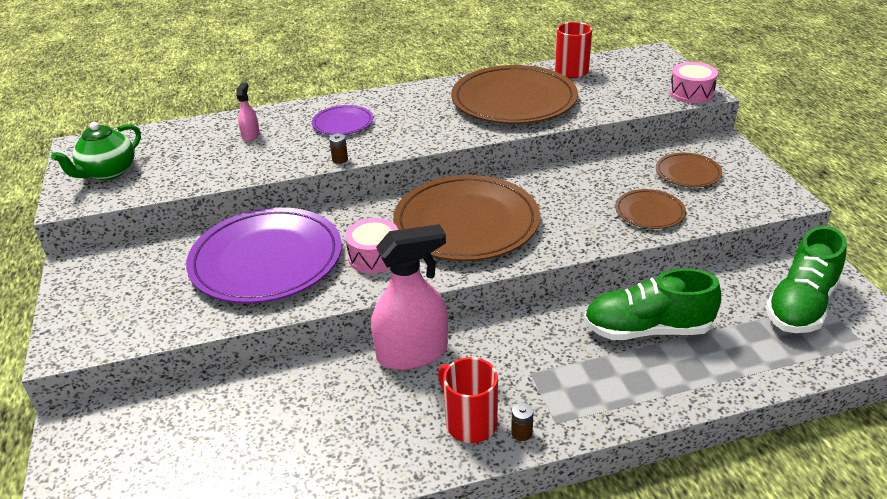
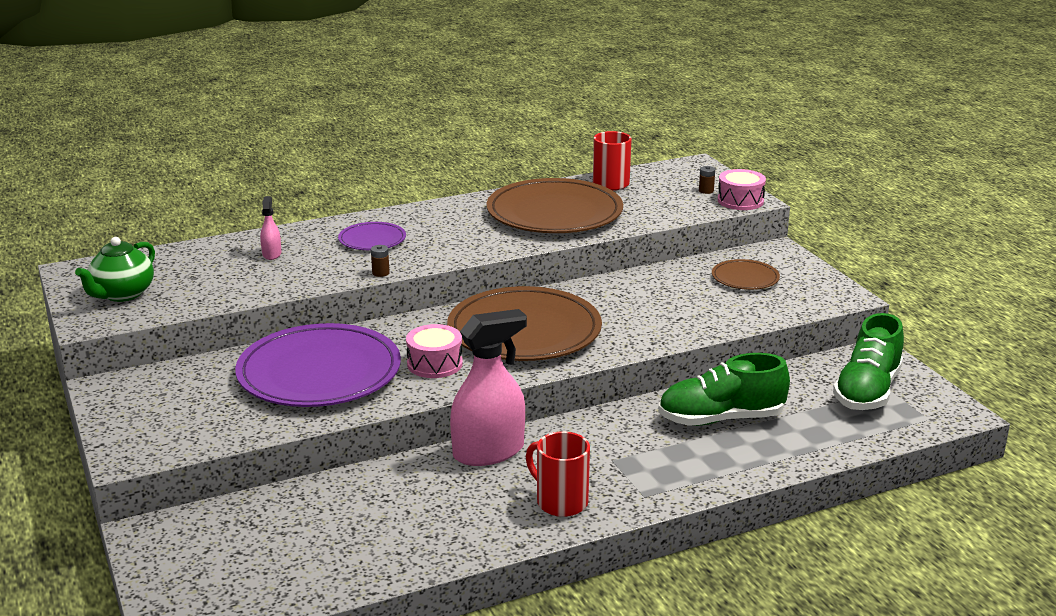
camera: 10 degrees left, 10 degrees down
brown battery [511,403,534,441] -> brown battery moved to [699,166,715,194]
brown plate [615,189,686,229] -> none

